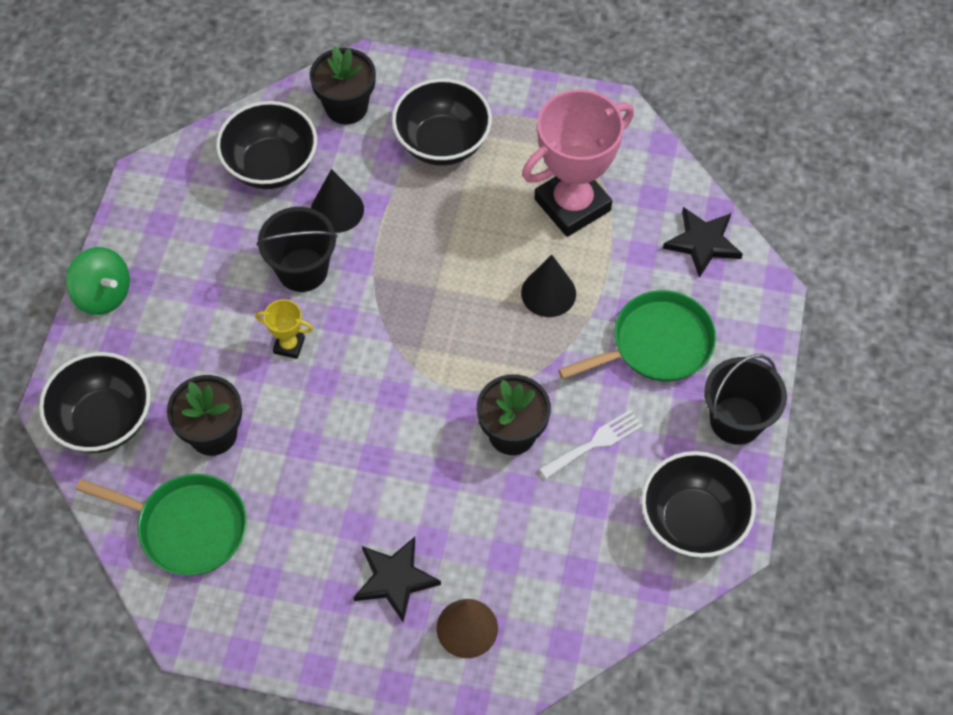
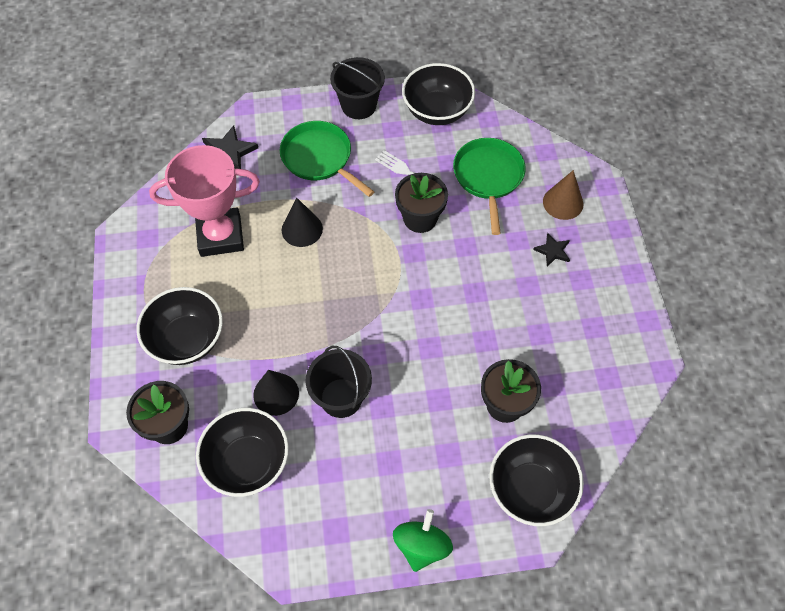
camera: 110 degrees left, 0 degrees up
green pan [76,474,247,576] -> green pan moved to [453,138,526,235]
yellow trophy [255,299,313,359] -> none
black star [353,537,441,622] -> black star [533,233,570,266], size x0.62
pink trophy [522,89,634,237] -> pink trophy turned 45 degrees counterclockwise [149,145,260,257]

